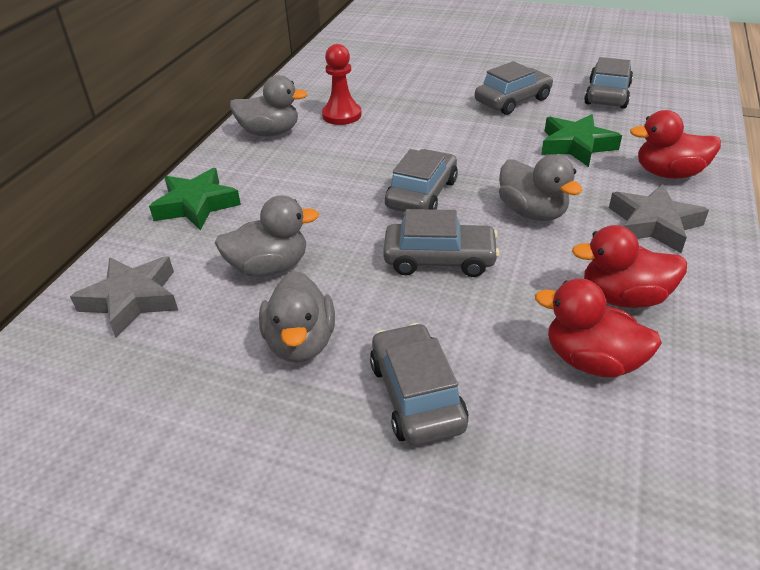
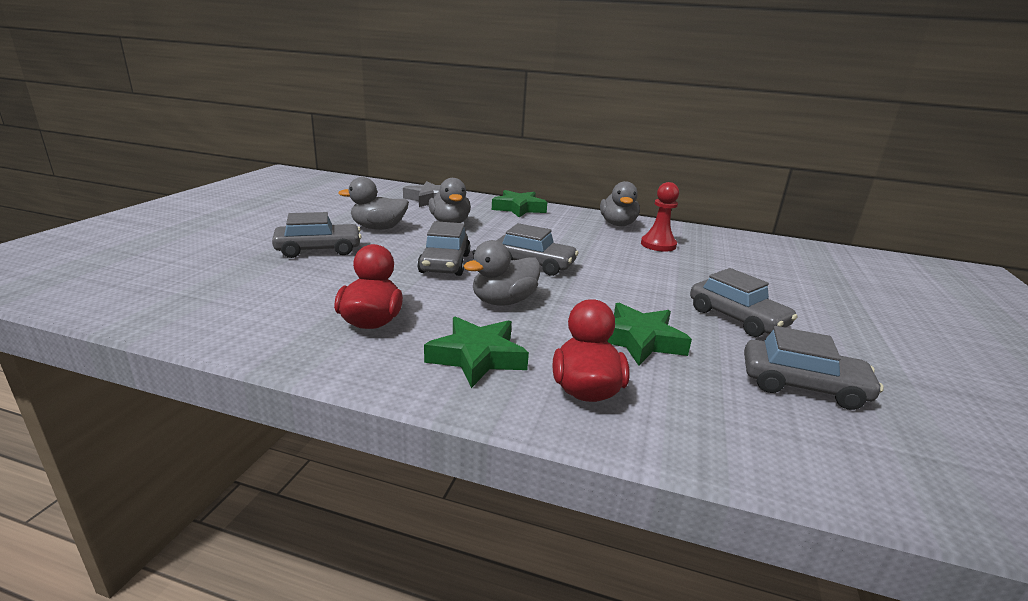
camera: 85 degrees right, 15 degrees down
red duck [535,278,662,378] -> none
grey star [609,184,709,253] -> green star [424,316,529,388]

